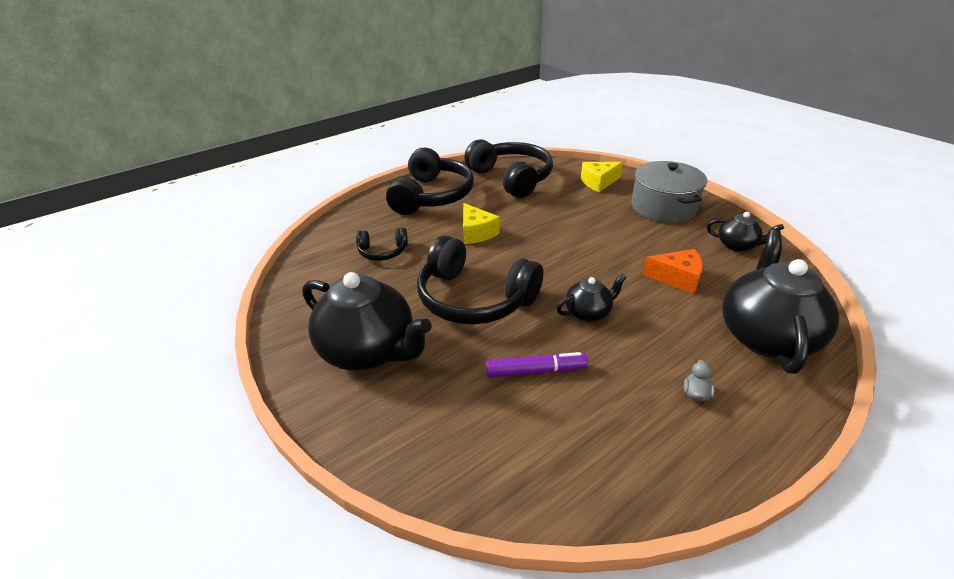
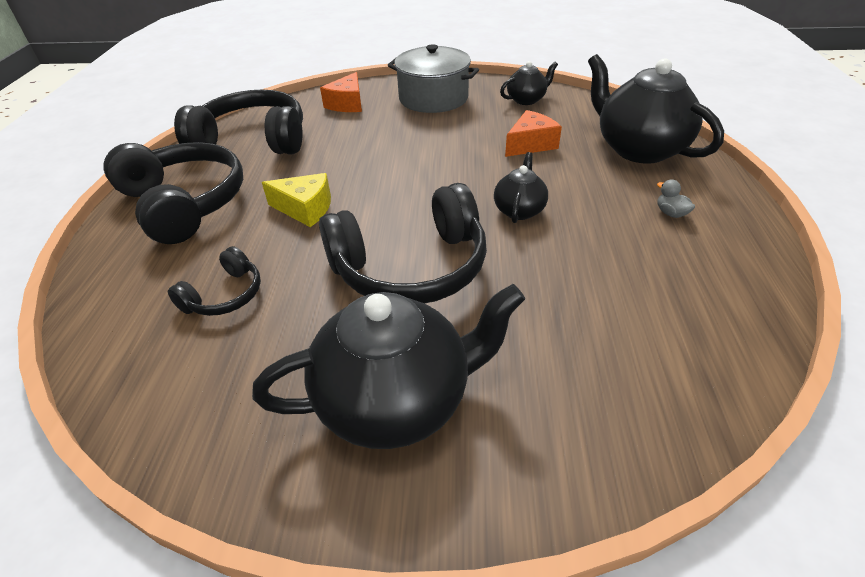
camera: 50 degrees left, 5 degrees up
purple marker [486,352,588,378] -> none
yellow cheese [581,162,623,192] -> orange cheese [320,72,362,112]

